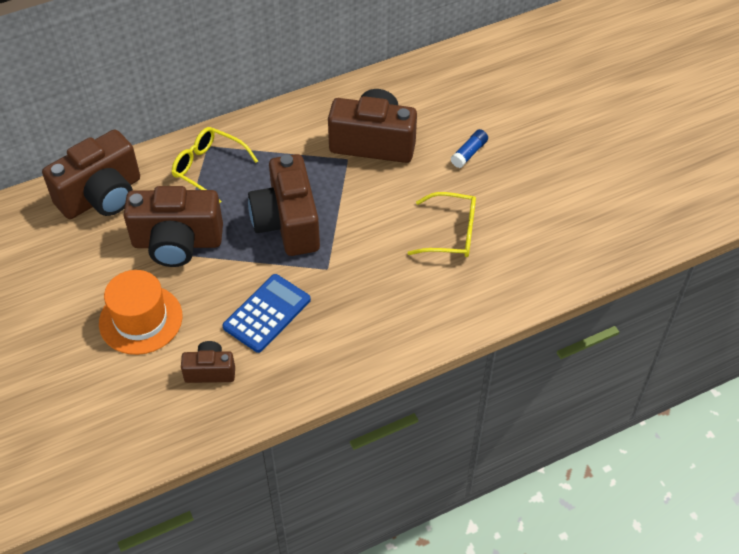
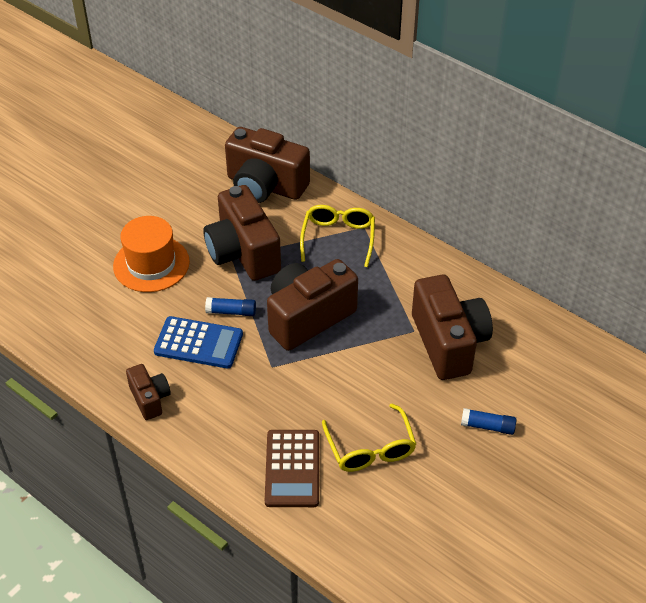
camera: 65 degrees right, 5 degrees down
brown camera [181,341,235,383] -> brown camera moved to [126,364,171,420]
none -> blue glue stick [205,297,256,316]
none -> brown calculator [265,430,319,507]

